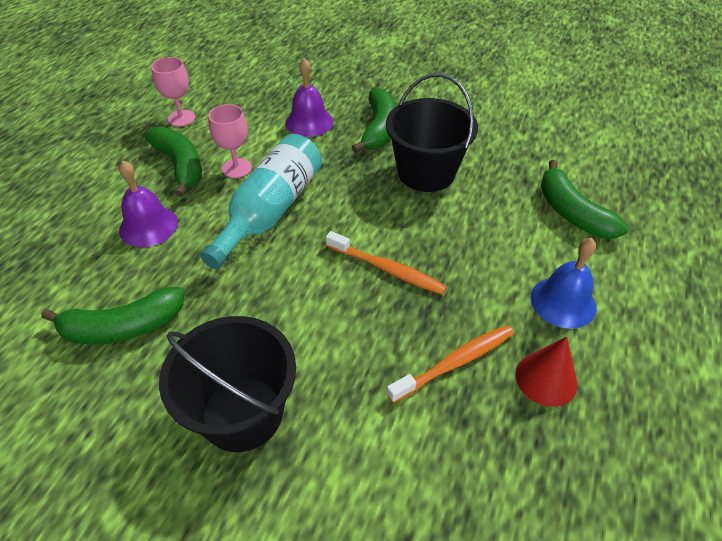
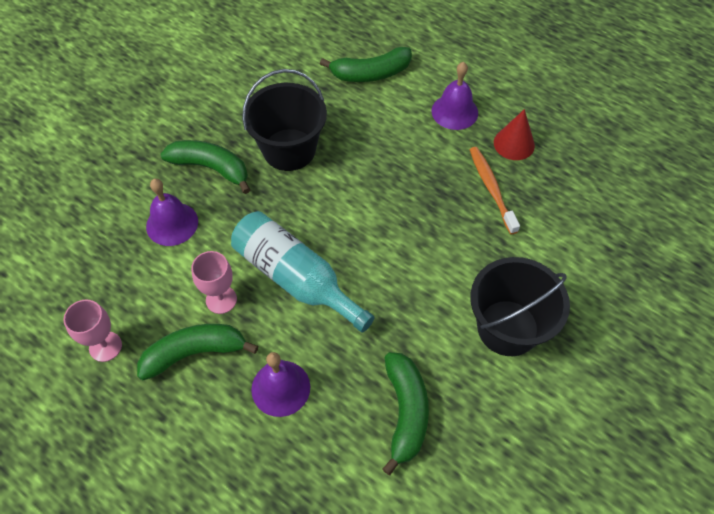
camera: 75 degrees left, 10 degrees up
orange toothbrush [326,231,447,295] -> none
blue bell [531,238,597,329] -> purple bell [432,62,478,130]

